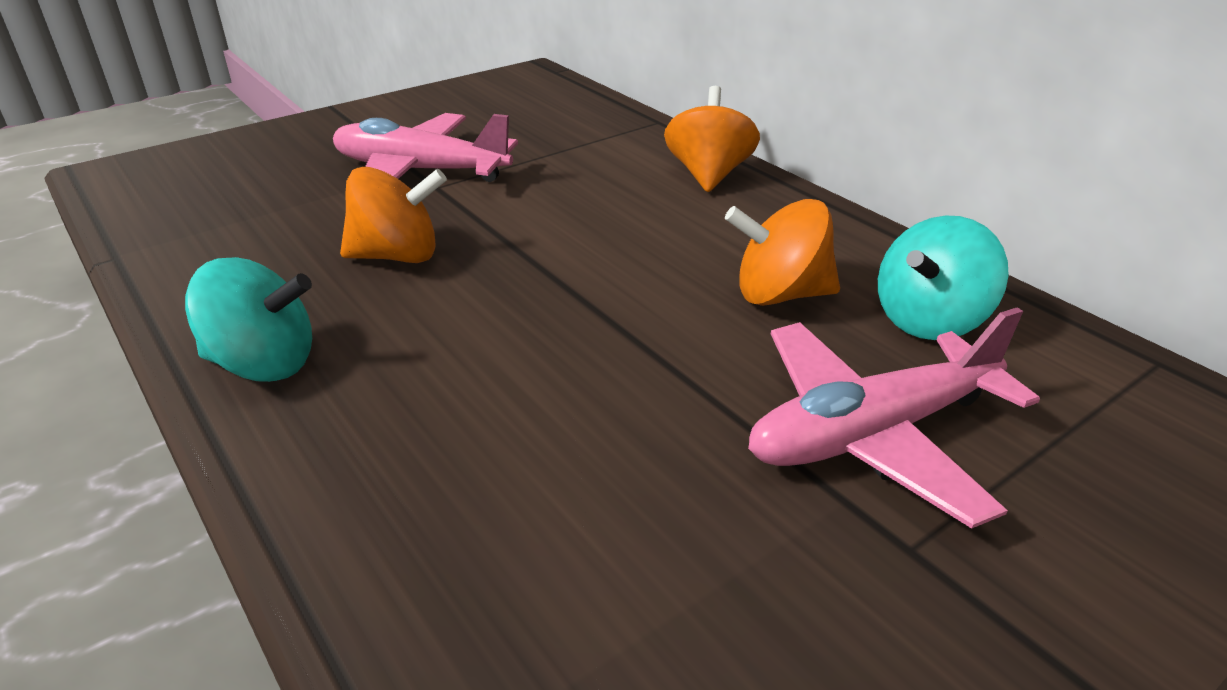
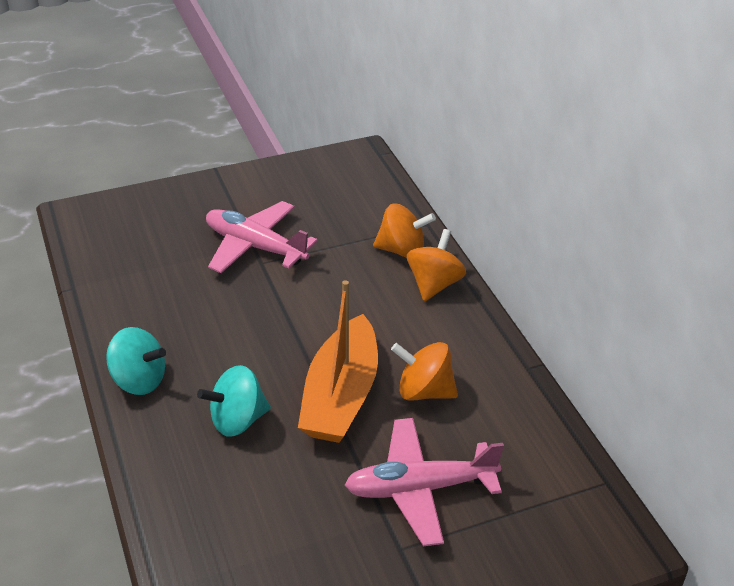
camera: 15 degrees right, 5 degrees up
orange spinning top [340,167,447,263] -> orange spinning top moved to [373,203,436,258]
turquoise spinning top [878,215,1009,340] -> turquoise spinning top moved to [197,365,271,437]
none -> orange boat [298,280,378,443]

